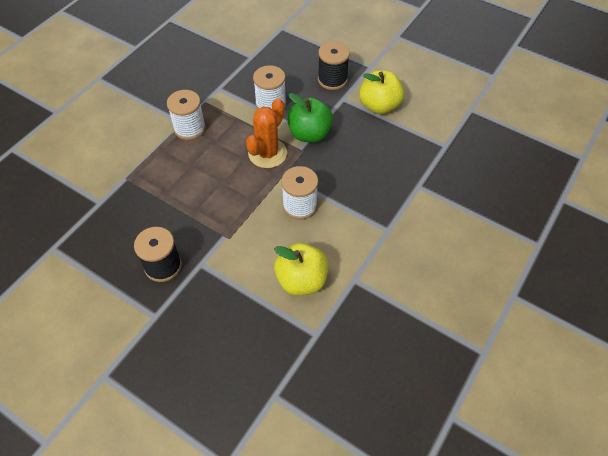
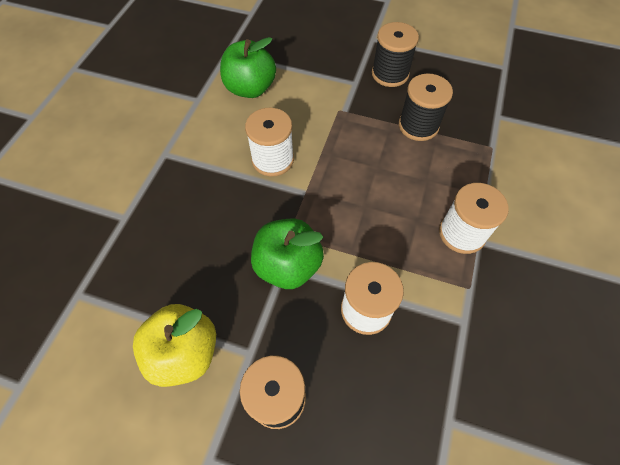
camera: 165 degrees right, 5 degrees up
orange cactus [246,98,287,168] -> none
yellow apple [274,243,328,296] -> green apple [220,37,276,98]
none -> black spool [399,74,453,141]

